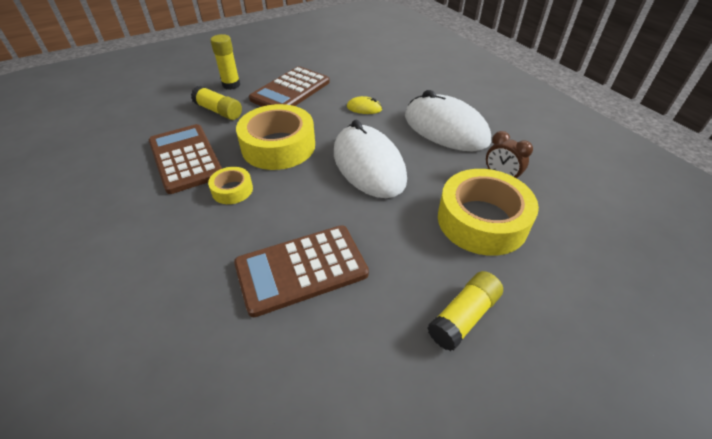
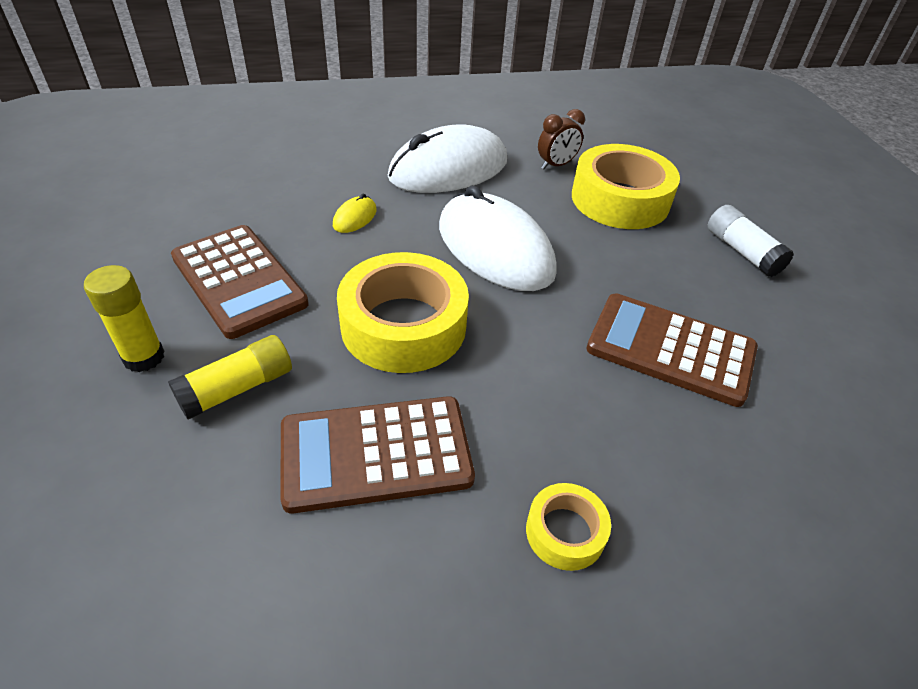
camera: 75 degrees left, 0 degrees up
yellow tape [208,167,253,204] -> yellow tape moved to [526,483,611,571]
brown calculator [234,225,369,317] -> brown calculator turned 120 degrees clockwise [586,293,758,407]
white mouse [334,120,407,198] -> white mouse turned 60 degrees clockwise [439,185,557,291]
yellow glue stick [428,271,503,351] -> white glue stick [708,205,794,277]

